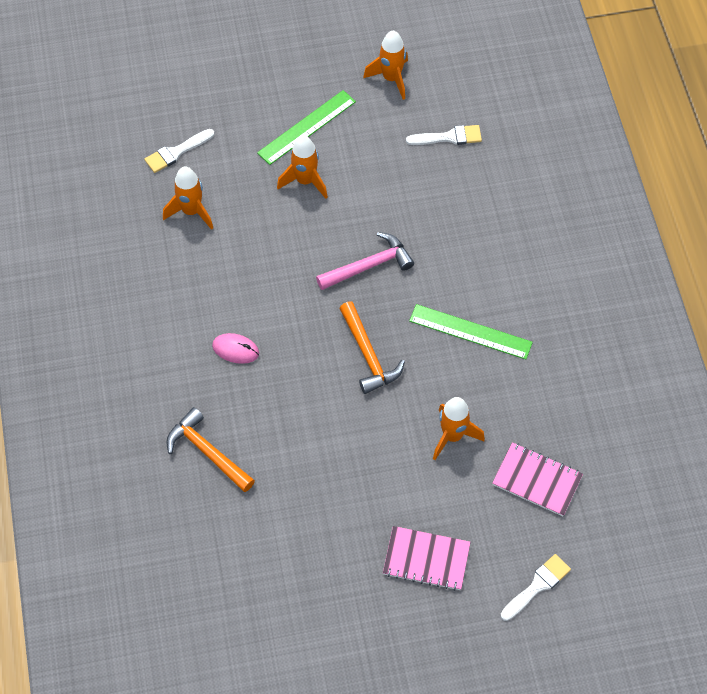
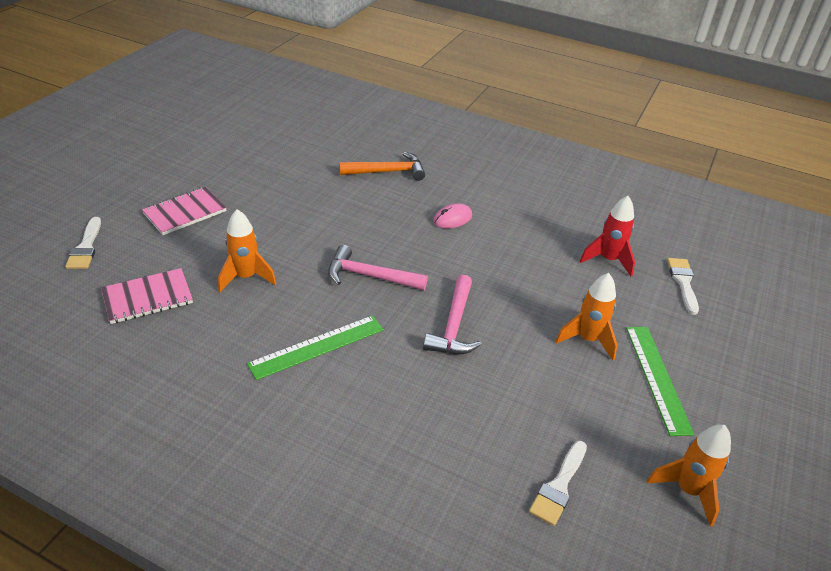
camera: 125 degrees right, 20 degrees down
orange rocket [163,166,213,230] -> red rocket [580,196,635,276]
orange hammer [339,302,405,394] -> pink hammer [328,245,428,290]

